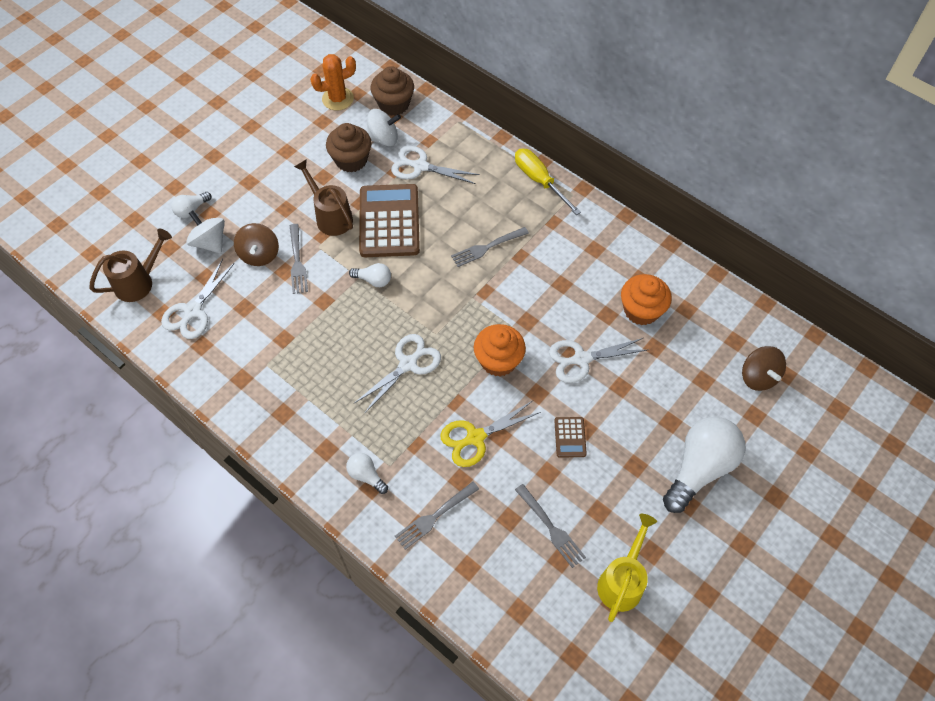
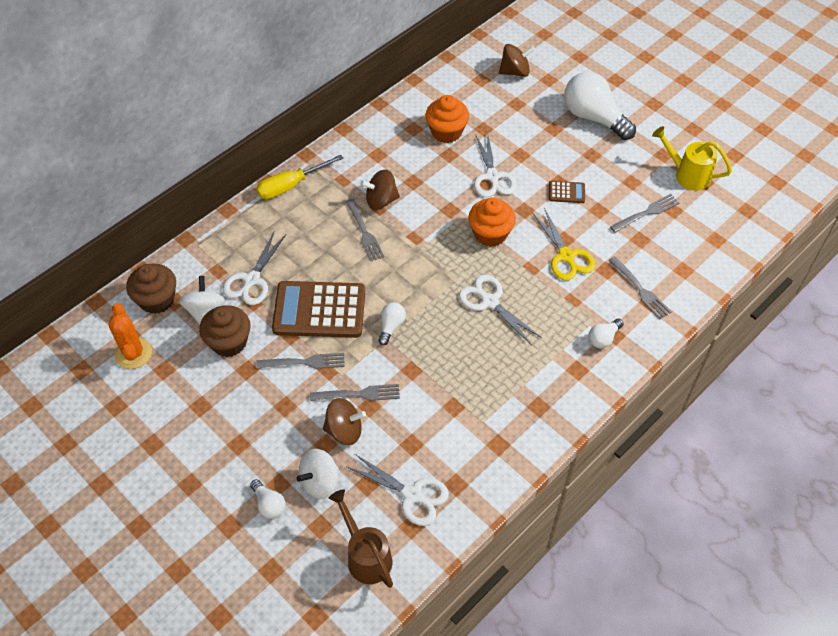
camera: 85 degrees left, 5 degrees down
brown watering can [294,159,353,236] -> grey fork [256,353,345,369]
none -> brown spinning top [360,169,400,210]

